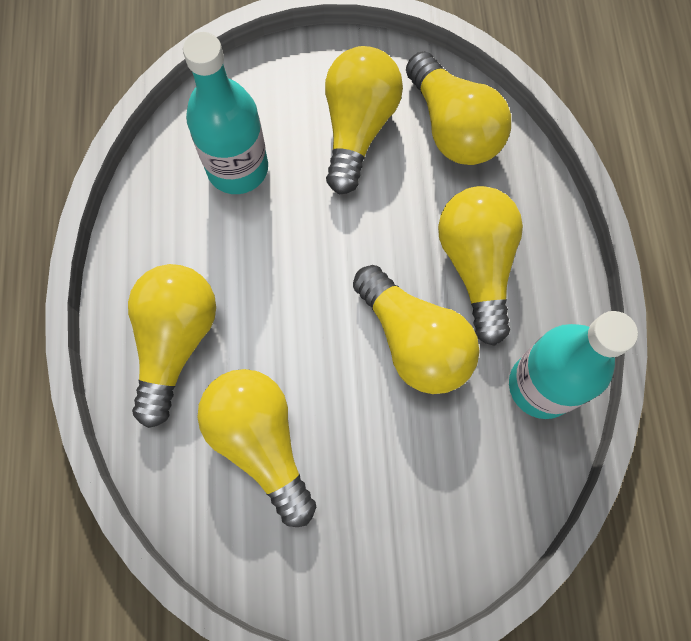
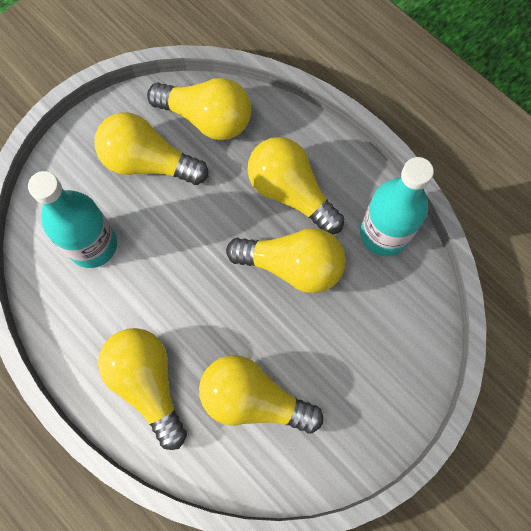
camera: 40 degrees left, 0 degrees up
yellow light bulb [325,46,403,194] -> yellow light bulb turned 45 degrees counterclockwise [94,112,208,185]

